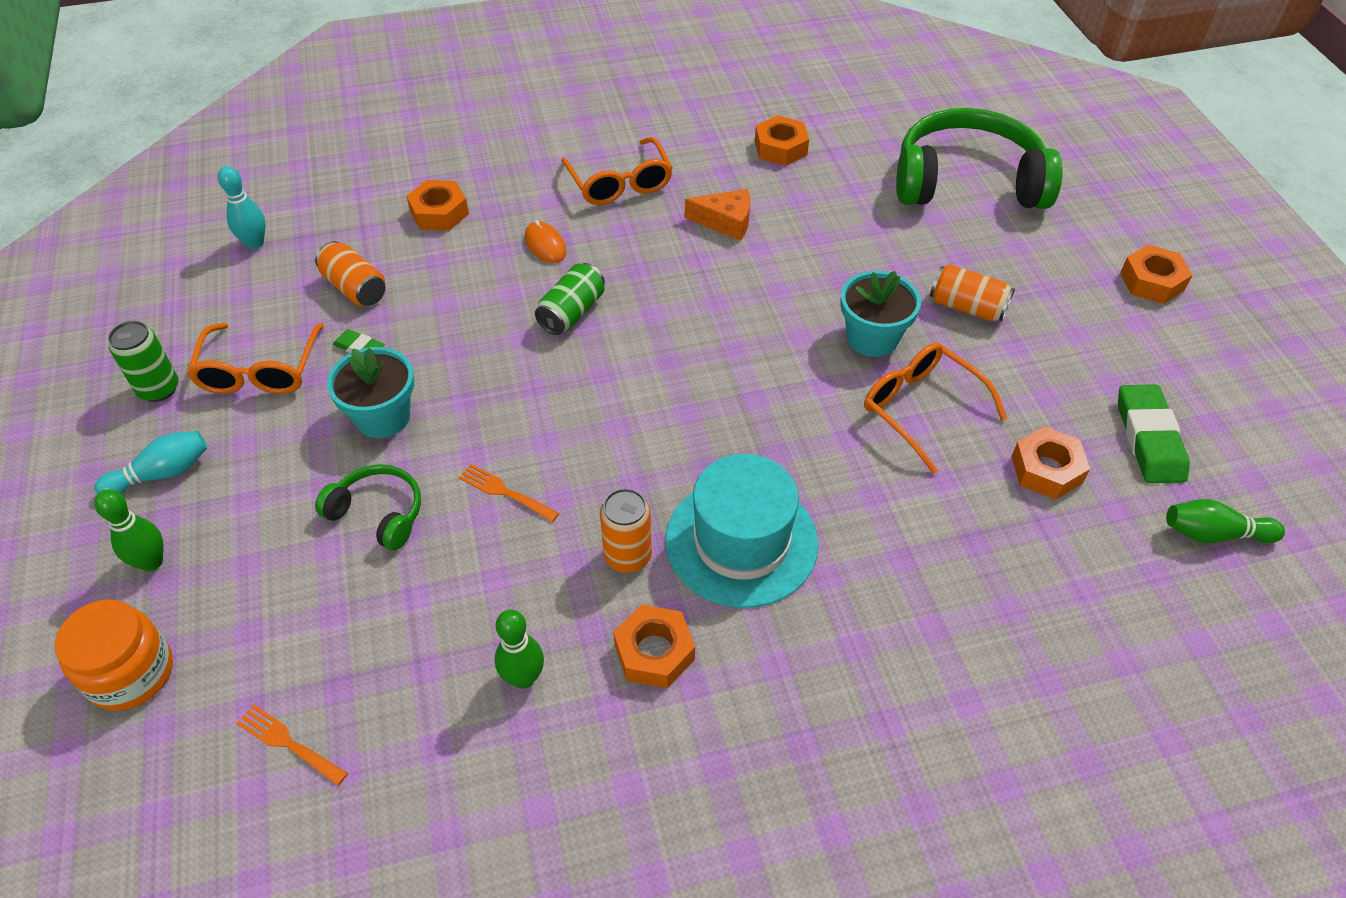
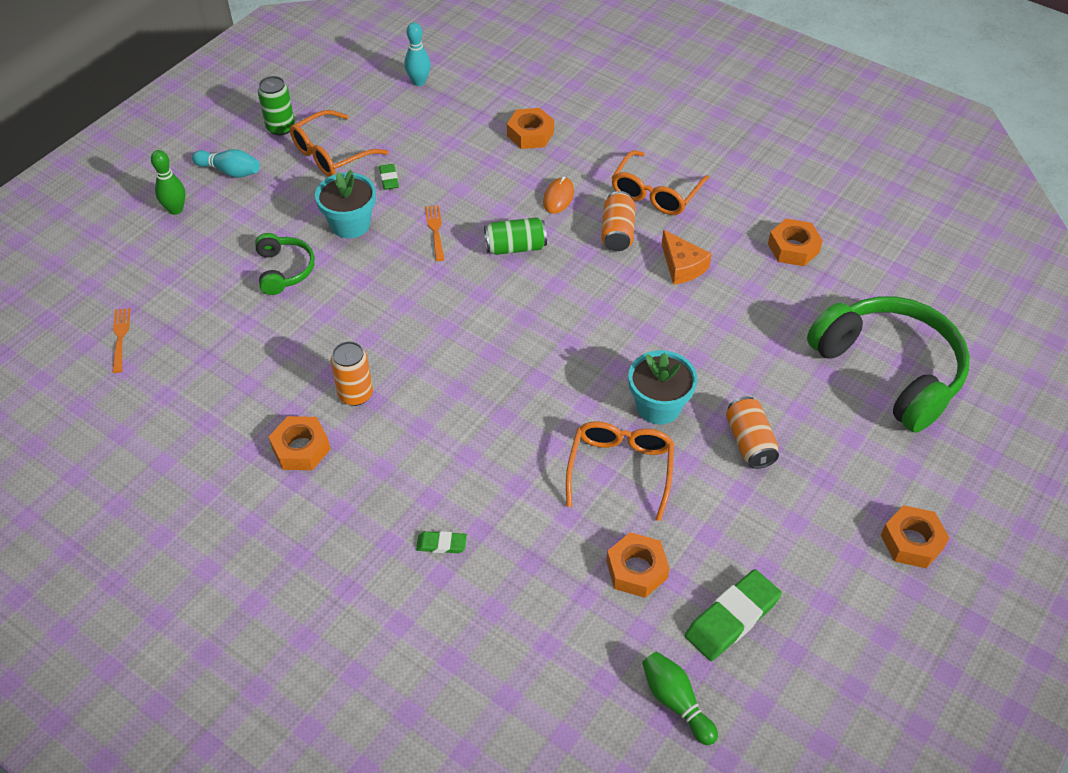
camera: 50 degrees right, 0 degrees up
orange jar [55,599,173,711] -> none
orange can [315,241,386,306] -> orange can moved to [601,191,636,251]
orange fork [458,464,559,522] -> orange fork moved to [425,205,445,261]
green bowling pin [495,609,544,689] -> none
turquoise hat [666,454,819,608] -> none
none -> green eraser [416,531,467,553]

